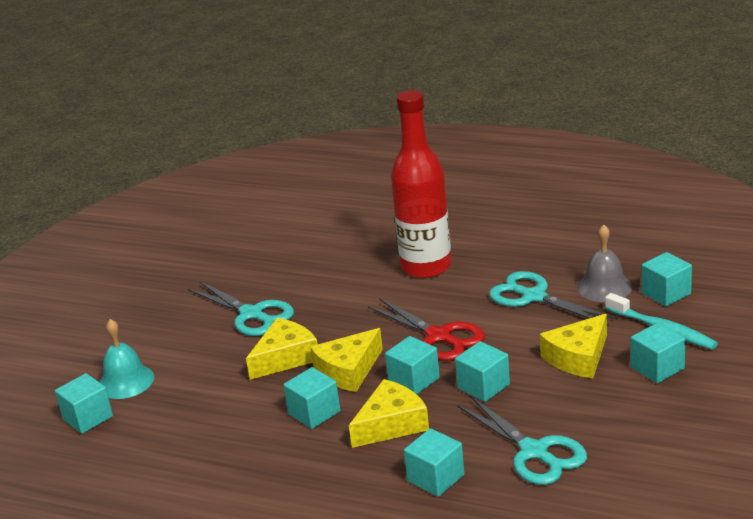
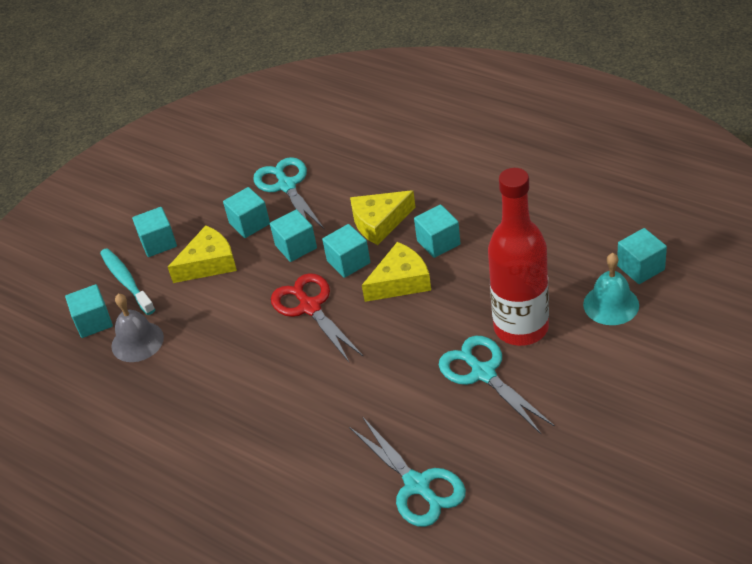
camera: 165 degrees left, 15 degrees up
yellow cheese [246,318,318,380] -> none
red bottle [391,90,451,278] -> red bottle moved to [488,168,549,346]
turquoise cube [404,428,465,497] -> turquoise cube moved to [223,187,270,238]
turquoise scissors [489,271,618,326] -> turquoise scissors moved to [349,418,466,527]

